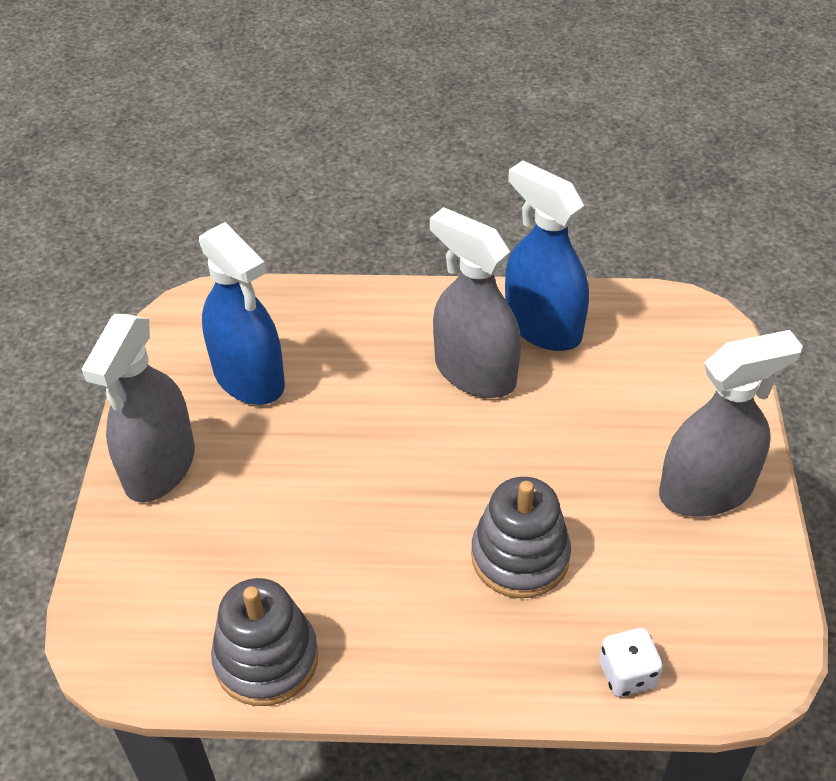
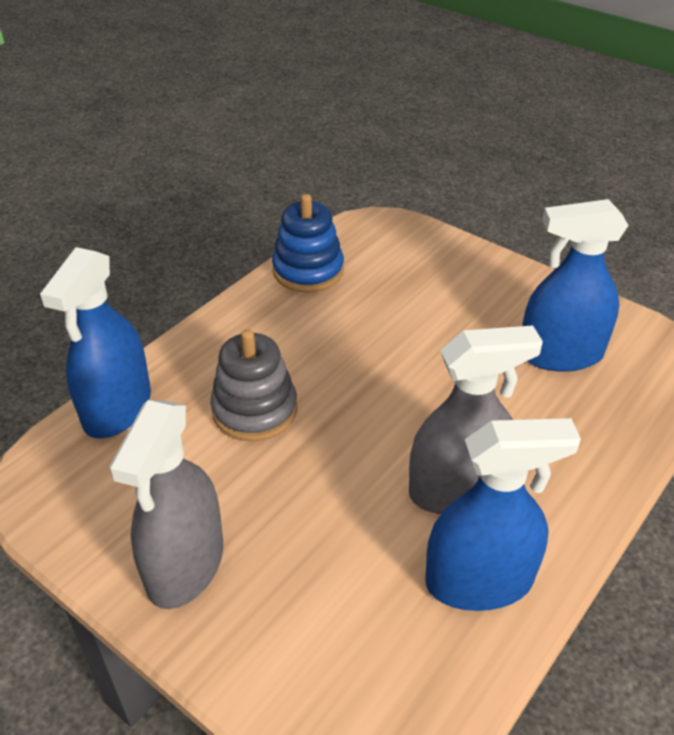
camera: 125 degrees right, 5 degrees down
grey spray bottle [82,314,195,502] -> none
grey stacking toy [211,578,318,706] -> blue stacking toy [272,194,344,292]
white dice [599,628,663,697] -> blue spray bottle [40,247,151,438]

